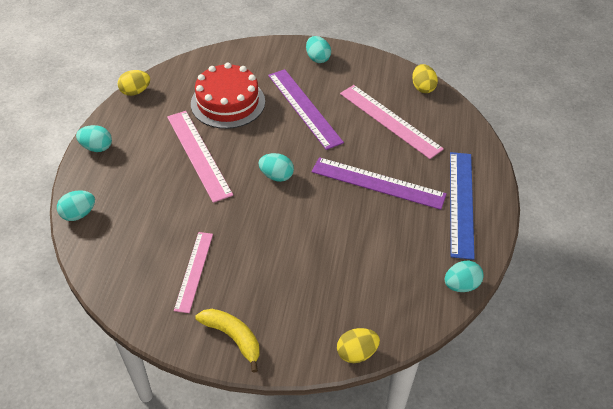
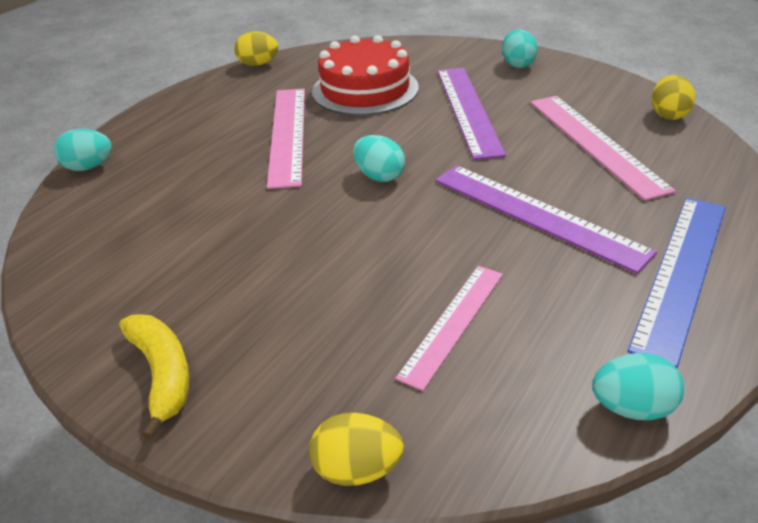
camera: 25 degrees right, 10 degrees down
turquoise egg [76,125,112,152] -> none
pink ruler [174,232,213,313] -> pink ruler moved to [395,266,503,391]

